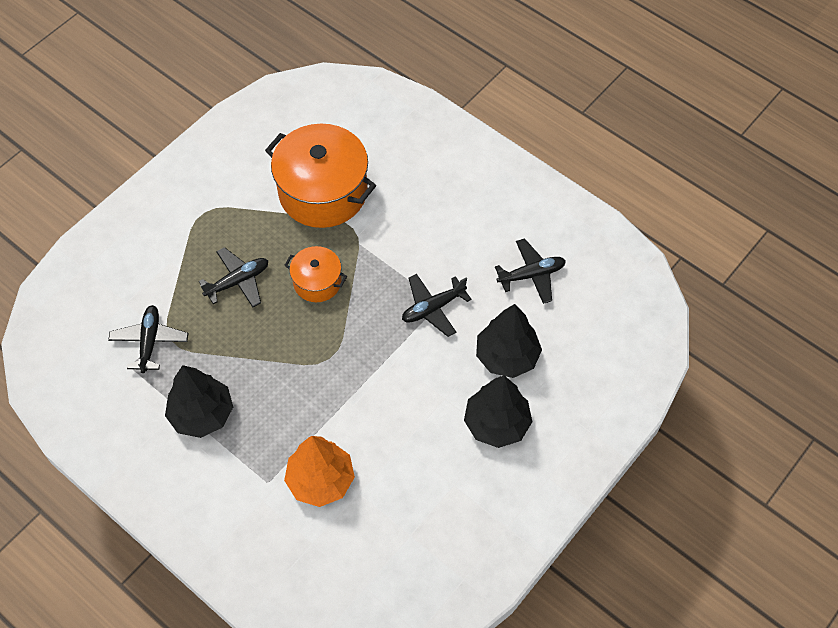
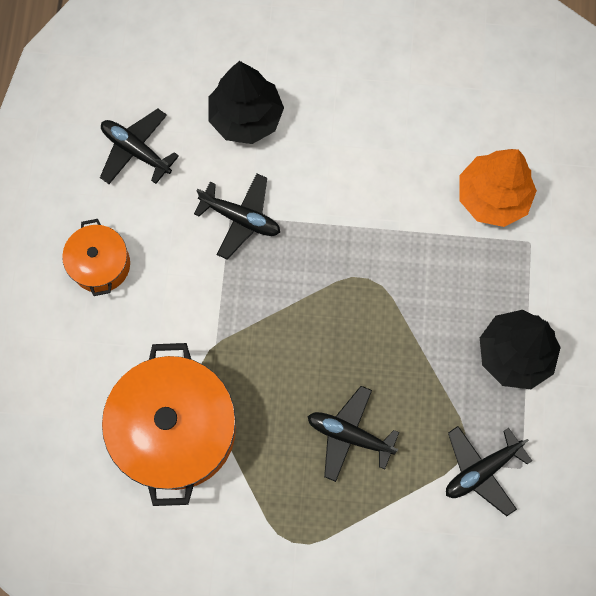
camera: 125 degrees left, 15 degrees up
orange pot [284,246,347,302] -> orange pot moved to [62,219,130,296]
black tree [464,375,533,448] -> none

